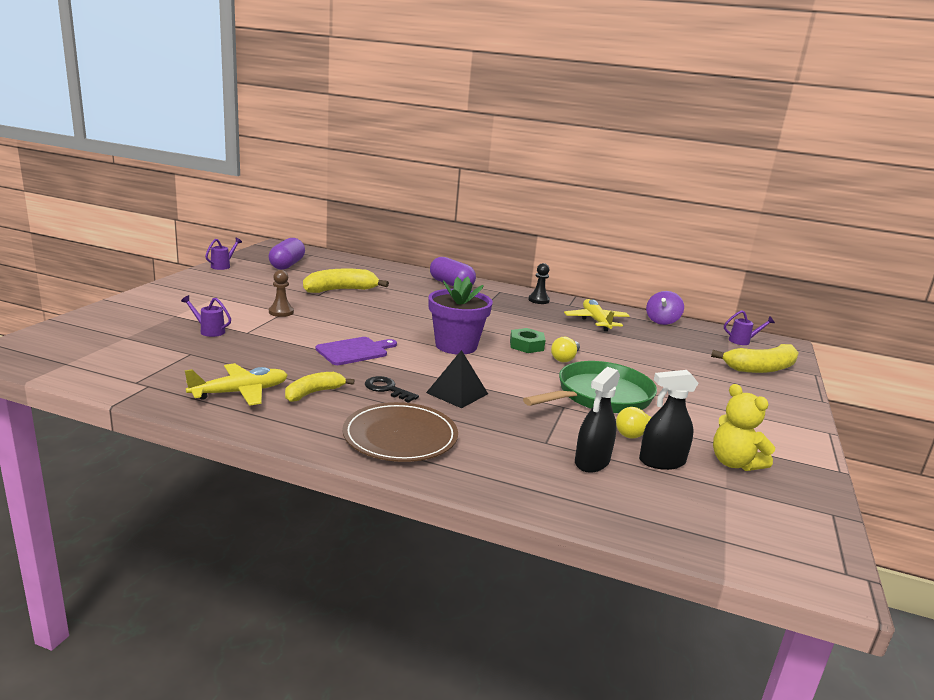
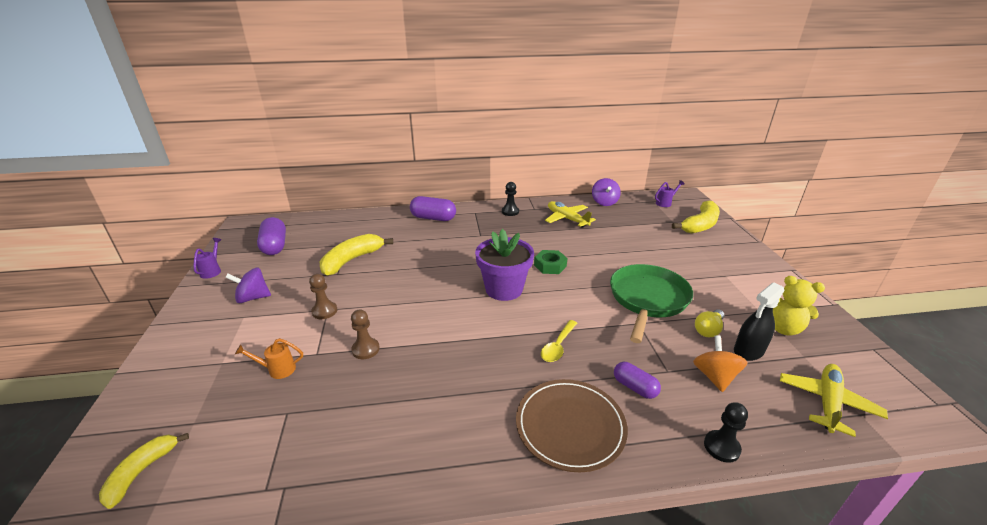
camera: 25 degrees left, 10 degrees up
purple watering can [181,295,231,337] -> orange watering can [235,338,303,379]
yellow plane [185,363,288,406] -> yellow plane moved to [780,364,888,437]
yellow banana [285,372,355,402] -> yellow banana moved to [99,433,189,509]
purple cutting board [316,337,397,365] -> none
black key [365,376,419,403] -> none
black pyramid [426,350,488,408] -> yellow spoon [541,320,577,362]
yellow light bulb [551,337,580,362] -> none
black spray bottle [575,367,620,473] -> orange spinning top [693,335,748,392]
none -> purple spinning top [225,268,271,303]
none -> brown pawn [351,310,380,359]
none -> purple capsule [614,362,661,399]
none -> black pawn [704,402,748,463]

